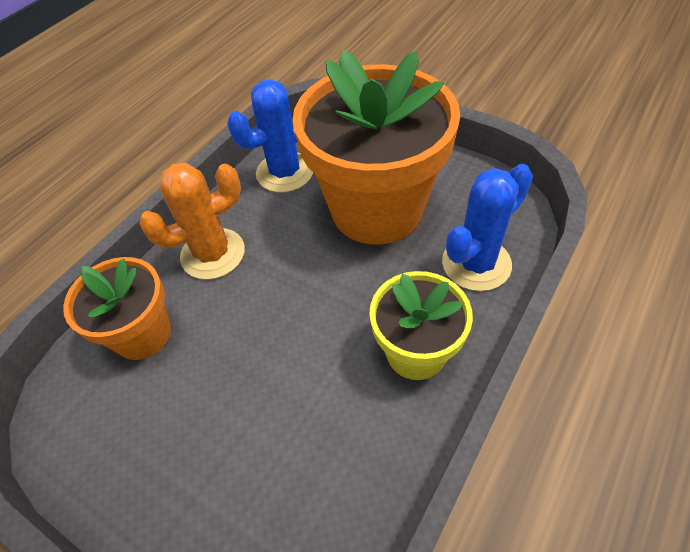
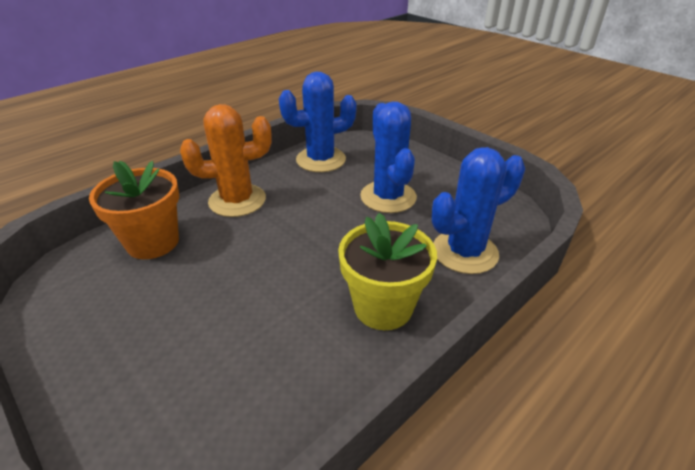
camera: 10 degrees right, 15 degrees down
orange flower pot [292,50,460,245] -> blue cactus [360,101,417,213]

